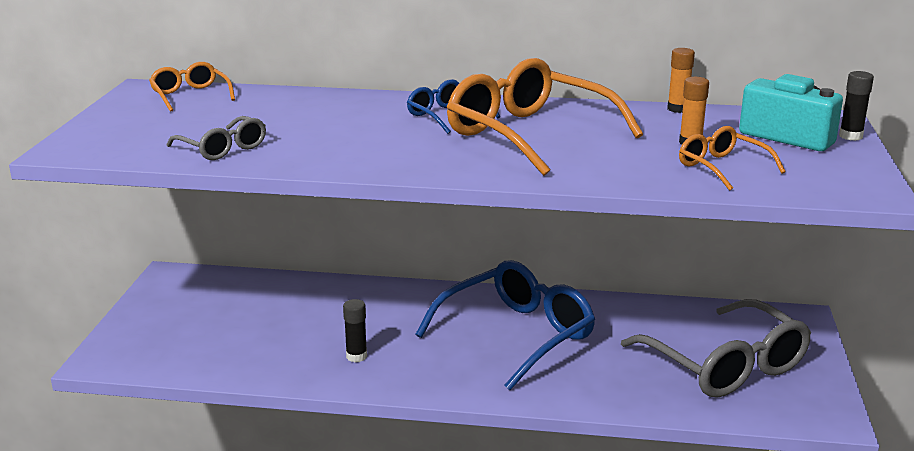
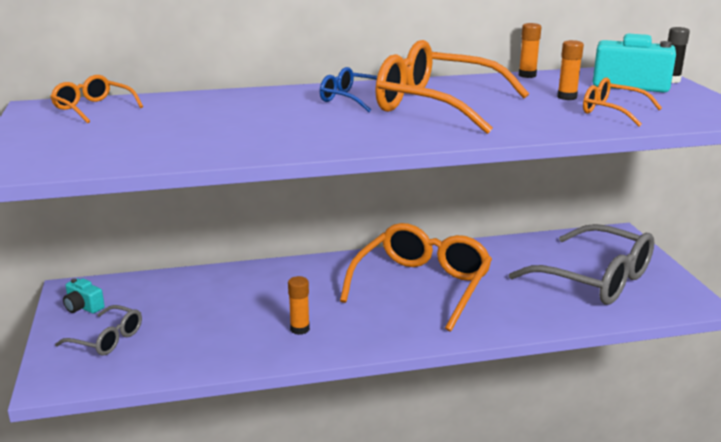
camera: 20 degrees left, 0 degrees up
grey glasses [166,116,266,160] -> grey glasses moved to [55,305,142,356]
black glue stick [343,299,367,362] -> orange glue stick [288,276,310,335]
blue glasses [416,260,595,390] -> orange glasses [340,223,492,332]
none -> turquoise camera [63,278,105,314]

